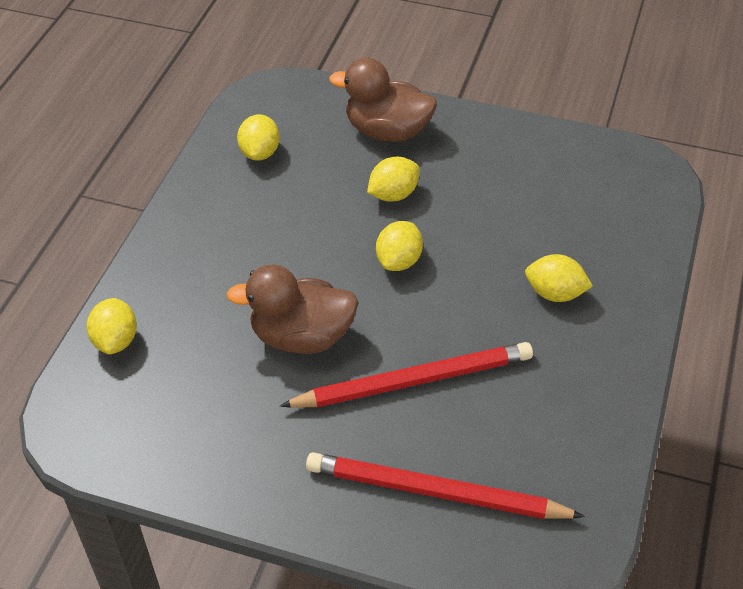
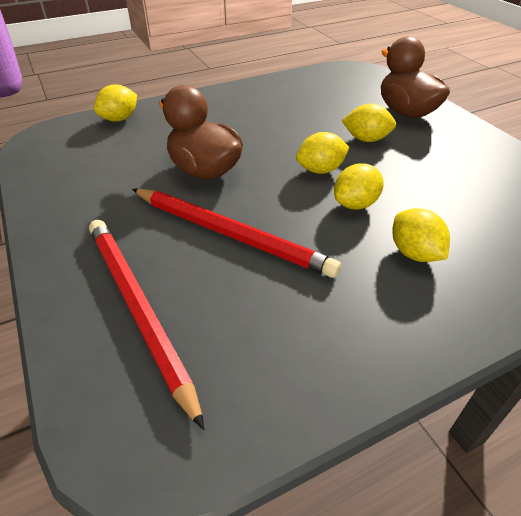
camera: 45 degrees right, 5 degrees down
yellow lemon [237,114,280,161] -> yellow lemon moved to [334,163,384,210]

